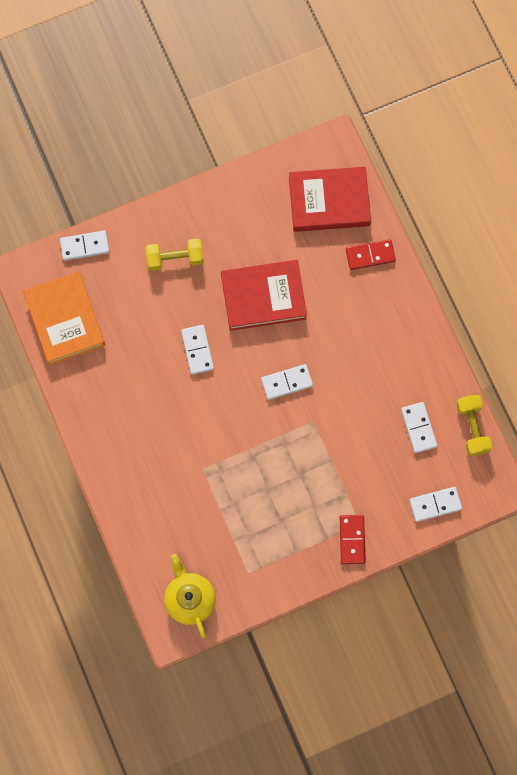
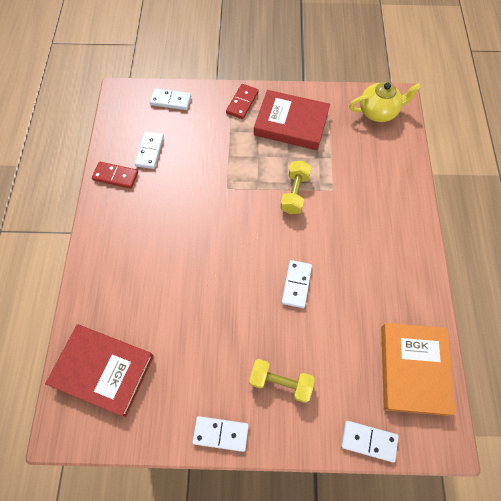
camera: 155 degrees left, 10 degrees down
yellow teapot [164,554,216,638] -> yellow teapot turned 105 degrees counterclockwise [349,82,421,122]
red book [221,260,307,331] -> red book moved to [254,90,330,150]
white domino [261,364,313,400] -> white domino moved to [192,416,249,452]
red domino [346,239,396,270] -> red domino moved to [92,162,138,189]
yellow dumbbell [456,395,493,456] -> yellow dumbbell moved to [280,160,312,214]

